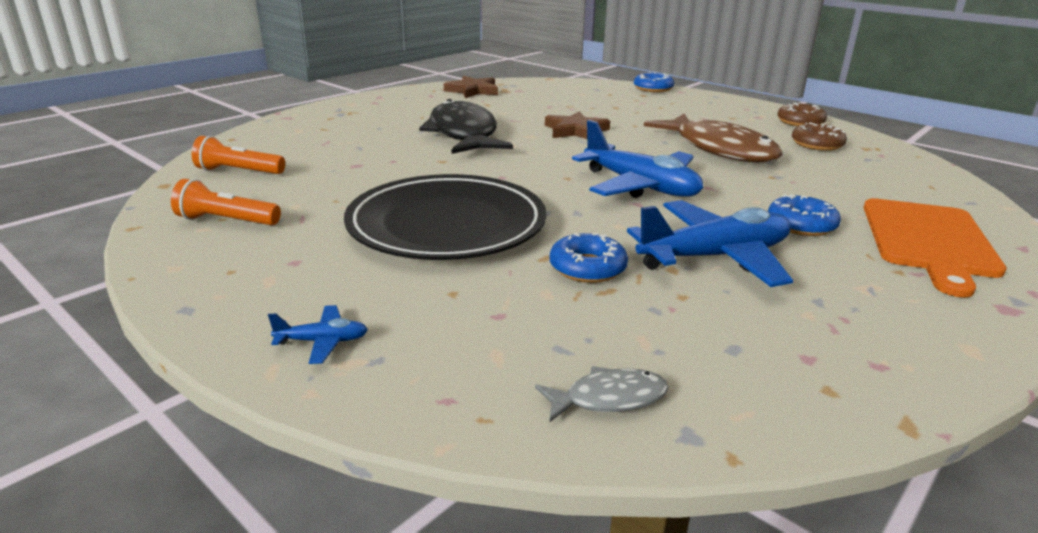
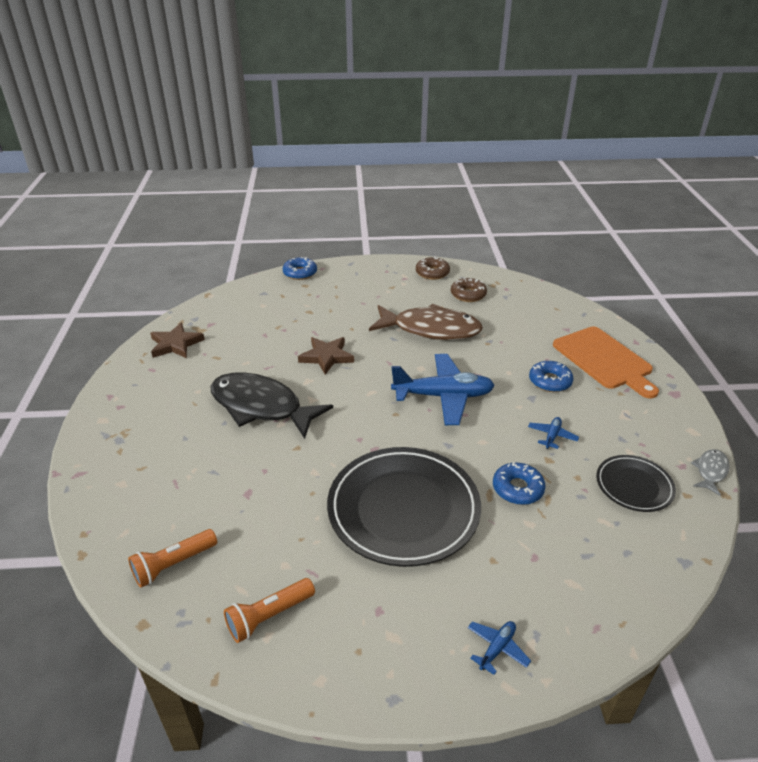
camera: 45 degrees left, 10 degrees up
grey fish [535,366,668,422] -> grey fish moved to [691,449,730,496]
blue plane [627,200,793,287] -> blue plane [528,417,579,449], size x0.43
none -> black plate [596,455,676,512]

